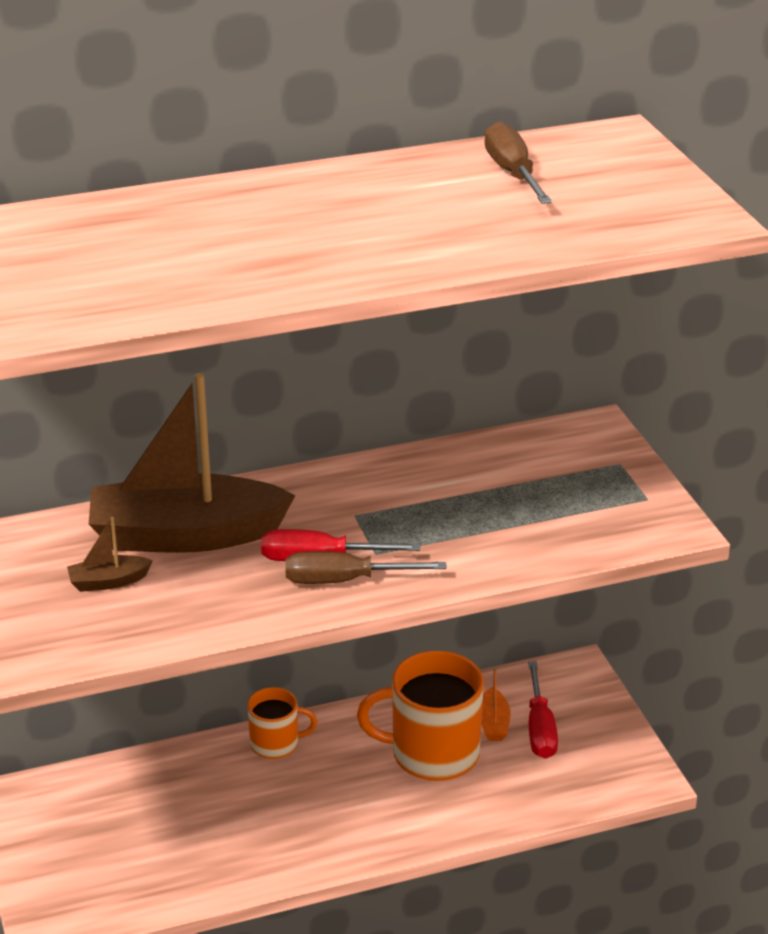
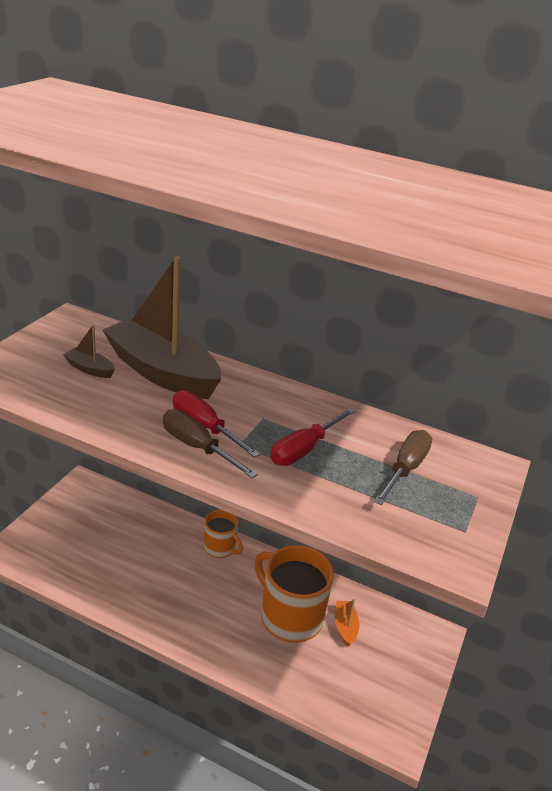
camera: 40 degrees right, 0 degrees up
orange boat [481,667,511,741] -> orange boat turned 135 degrees clockwise [335,599,360,647]
brown screwdriver [484,122,552,204] -> brown screwdriver moved to [374,430,432,505]
red screwdriver [528,662,558,759] -> red screwdriver moved to [270,408,355,466]

